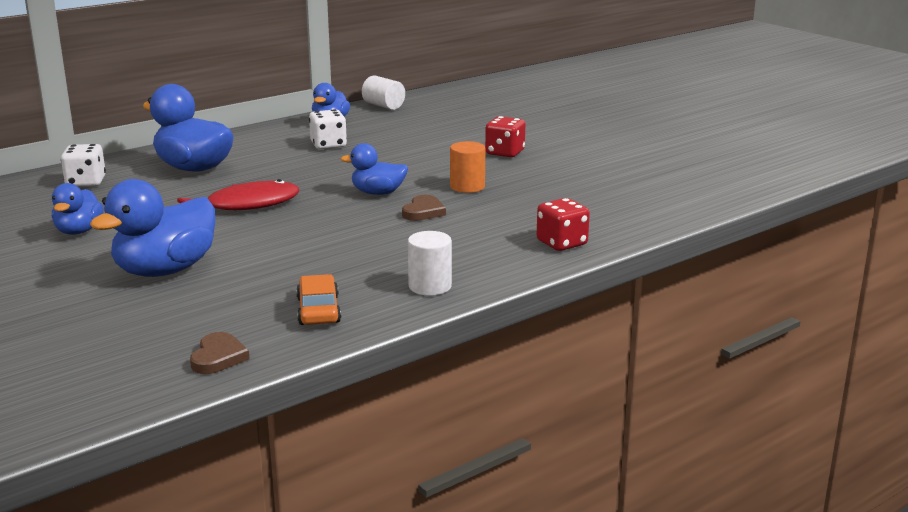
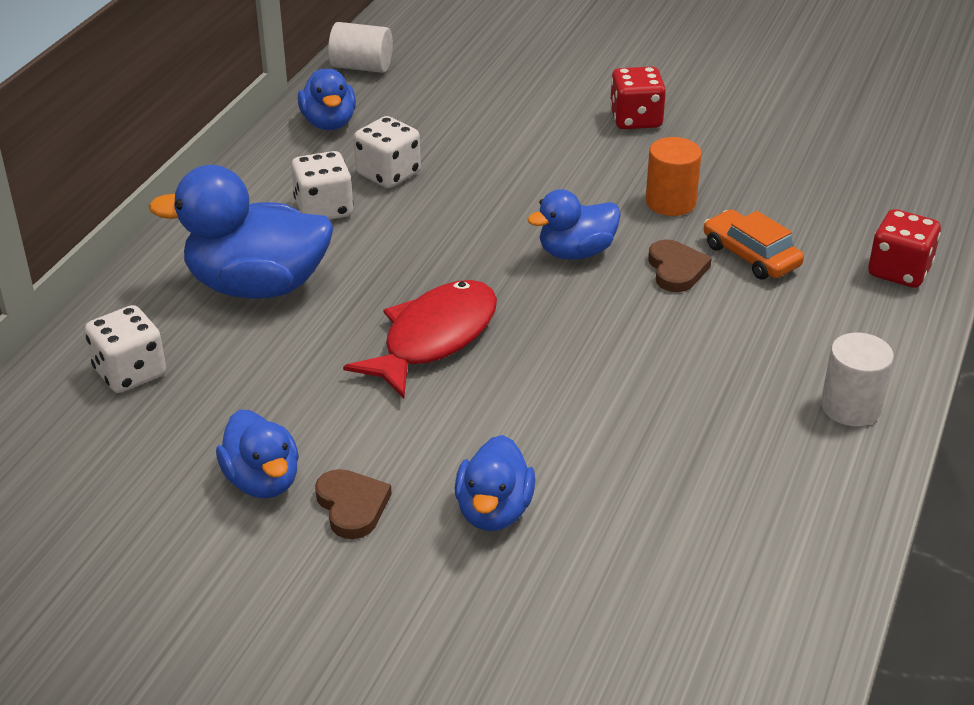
camera: 30 degrees left, 15 degrees up
blue duck [90,179,215,277] -> blue duck [455,435,535,531], size x0.58
brown heart [190,332,250,374] -> brown heart moved to [315,469,392,539]
orange car [296,274,341,325] -> orange car moved to [704,209,804,280]
none -> white dice [291,151,353,220]

